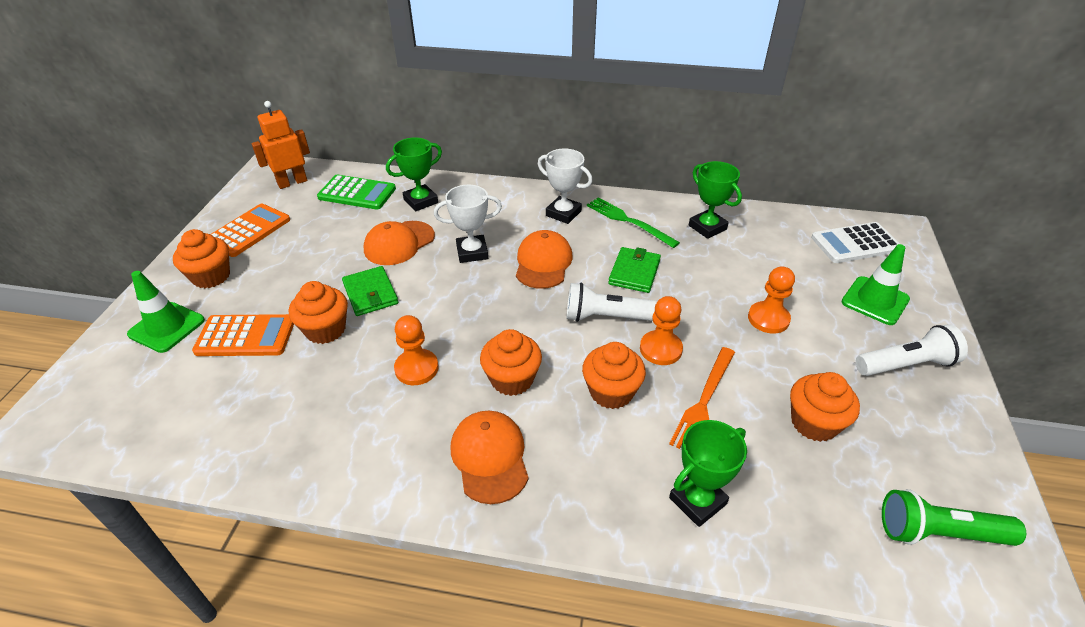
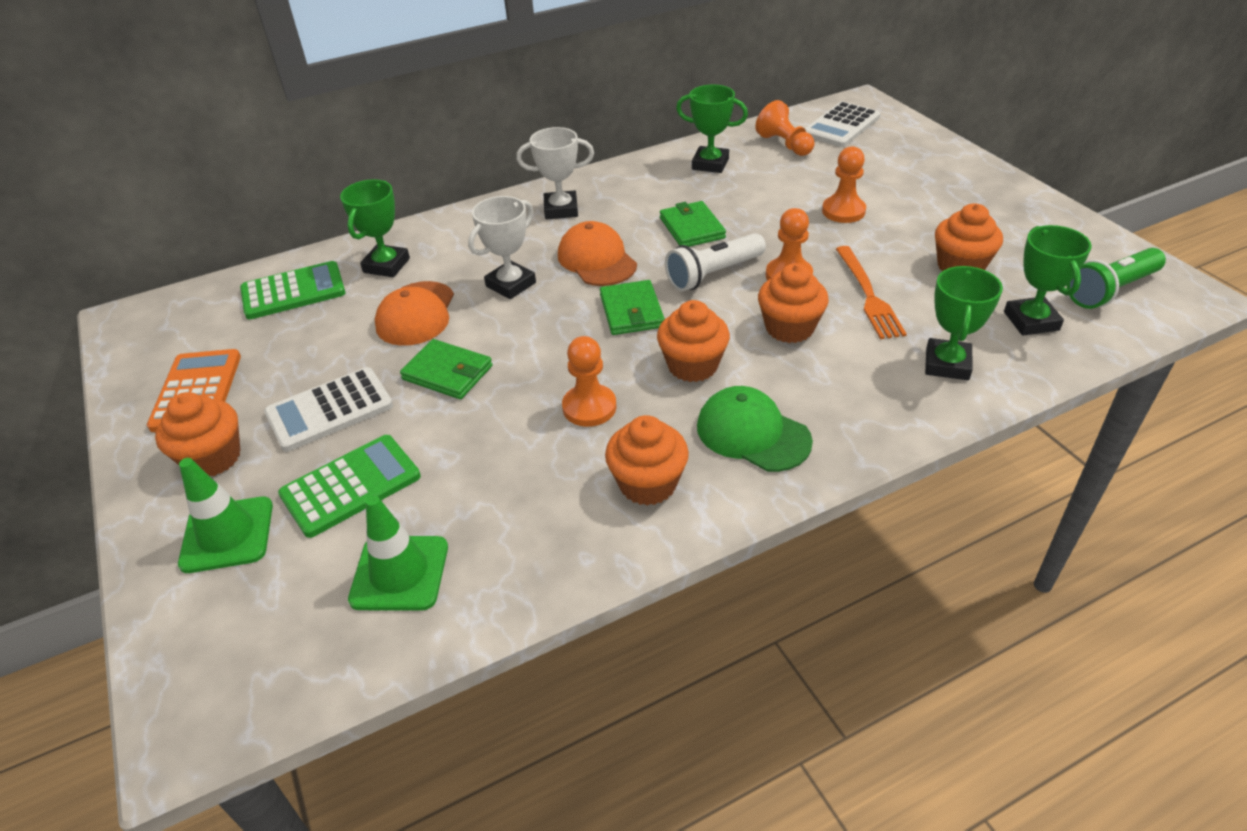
camera: 35 degrees left, 0 degrees up
orange calculator [192,314,294,356] -> green calculator [278,435,421,538]
orange robot [252,101,310,189] -> none
orange cupcake [289,281,348,344] -> orange cupcake moved to [605,415,689,506]
orange cap [451,410,529,504] -> green cap [697,386,813,472]
green fork [587,197,680,248] -> none
green traffic cone [842,244,910,325] -> green traffic cone moved to [348,495,448,611]
white flashlight [856,324,968,376] -> none
none -> white calculator [264,367,393,452]
none -> green wallet [600,280,665,335]
none -> orange pawn [755,100,815,156]
none -> green trophy [1004,225,1092,336]

